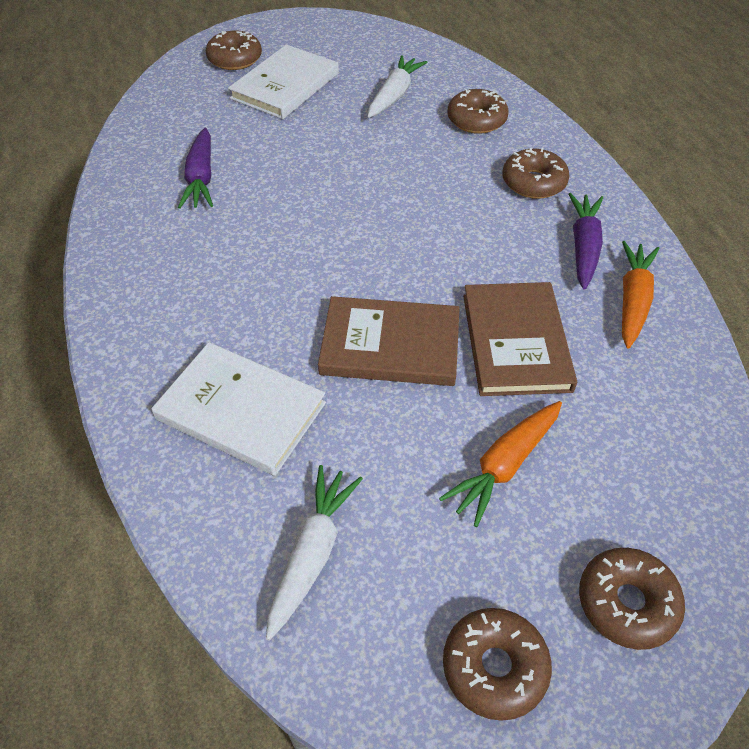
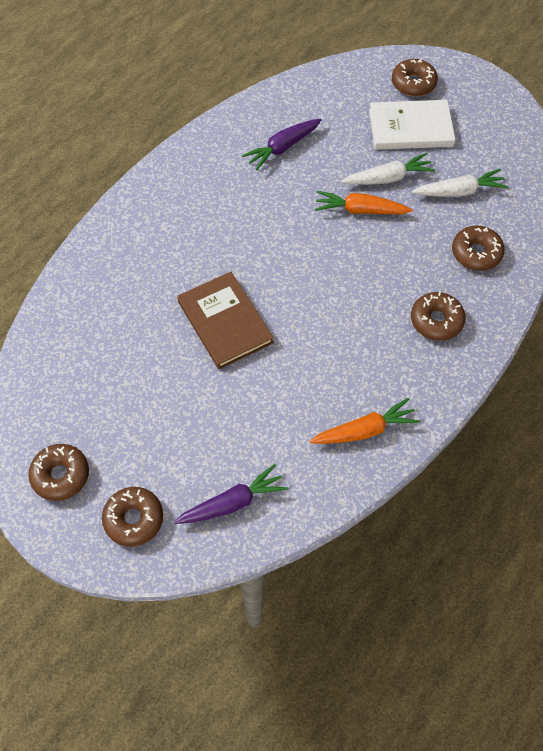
camera: 55 degrees right, 10 degrees up
white book [151,342,326,476] -> none
white carrot [266,465,363,641] -> white carrot moved to [341,153,435,185]
orange carrot [439,401,562,527] -> orange carrot moved to [315,191,413,214]
brown book [463,282,577,396] -> none
purple carrot [568,193,603,290] -> purple carrot moved to [174,464,288,524]

